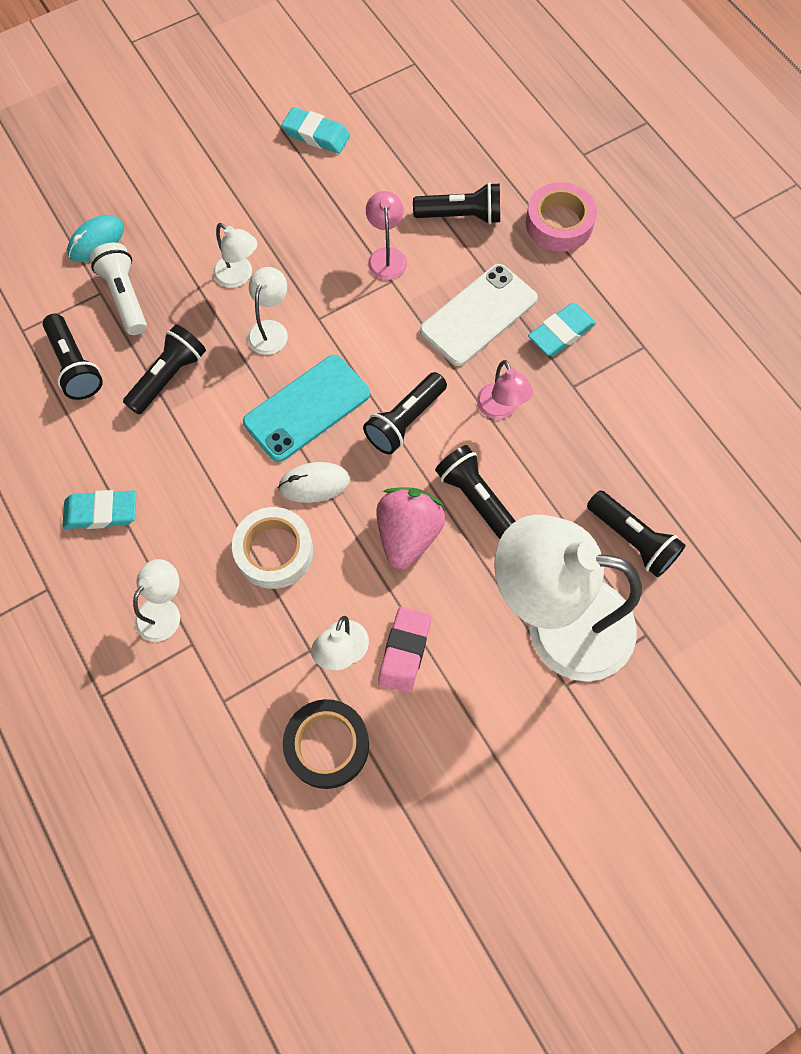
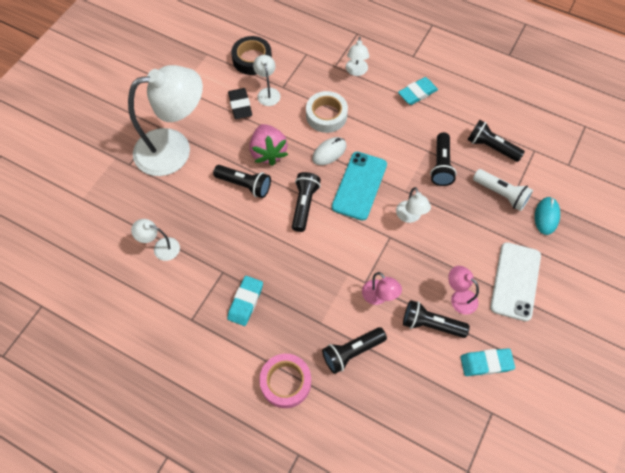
camera: 150 degrees right, 5 degrees down
white lamp [213,223,258,288] -> white lamp moved to [131,219,180,261]
pink eraser [378,607,431,693] -> black eraser [228,88,252,119]
white phone [420,264,538,366] -> white phone moved to [490,242,541,321]
pink lamp [477,360,533,419] -> pink lamp moved to [448,266,479,315]
black flashlight [587,490,686,577] -> black flashlight moved to [403,300,470,338]

